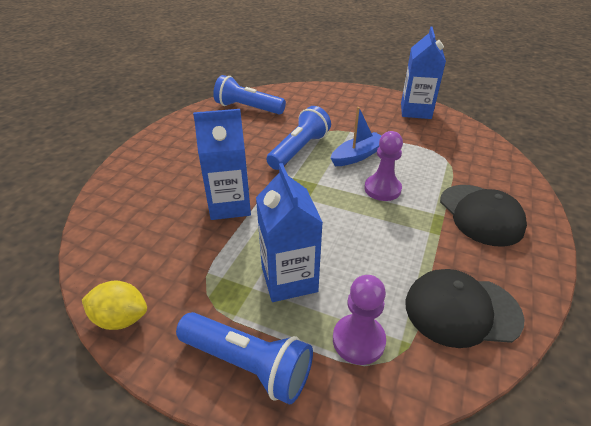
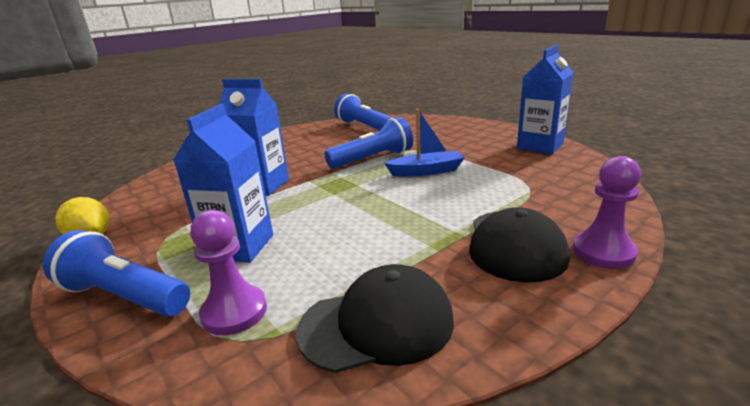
camera: 30 degrees right, 15 degrees down
blue flashlight [176,312,313,405] -> blue flashlight turned 150 degrees clockwise [43,230,190,317]
purple pawn [364,131,403,201] -> purple pawn moved to [573,156,641,269]
black cap [405,269,525,348] -> black cap turned 135 degrees clockwise [296,264,454,373]

